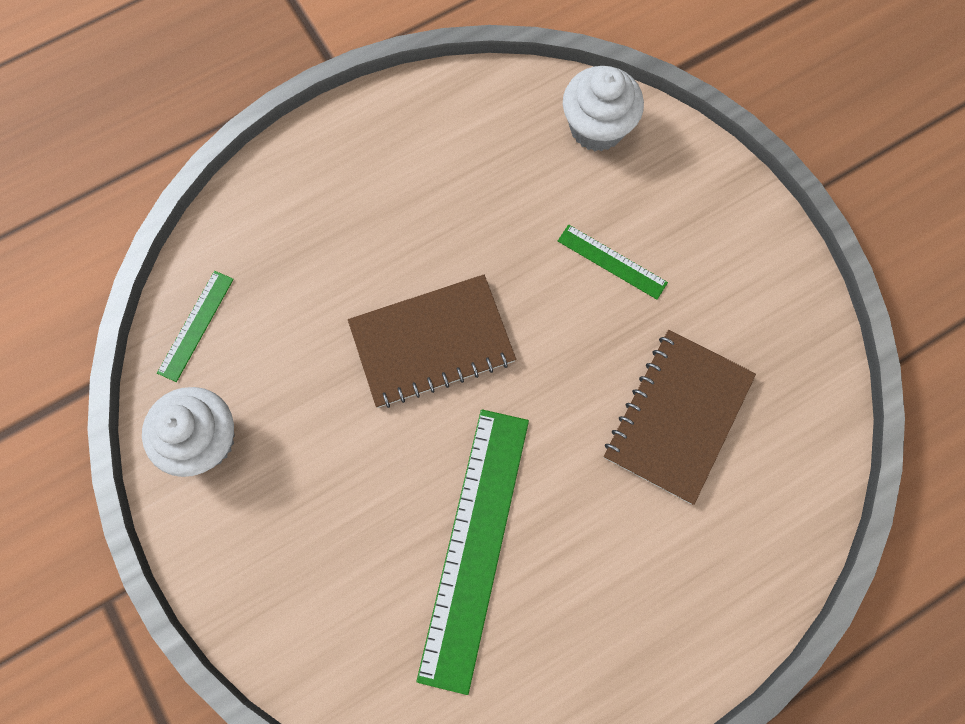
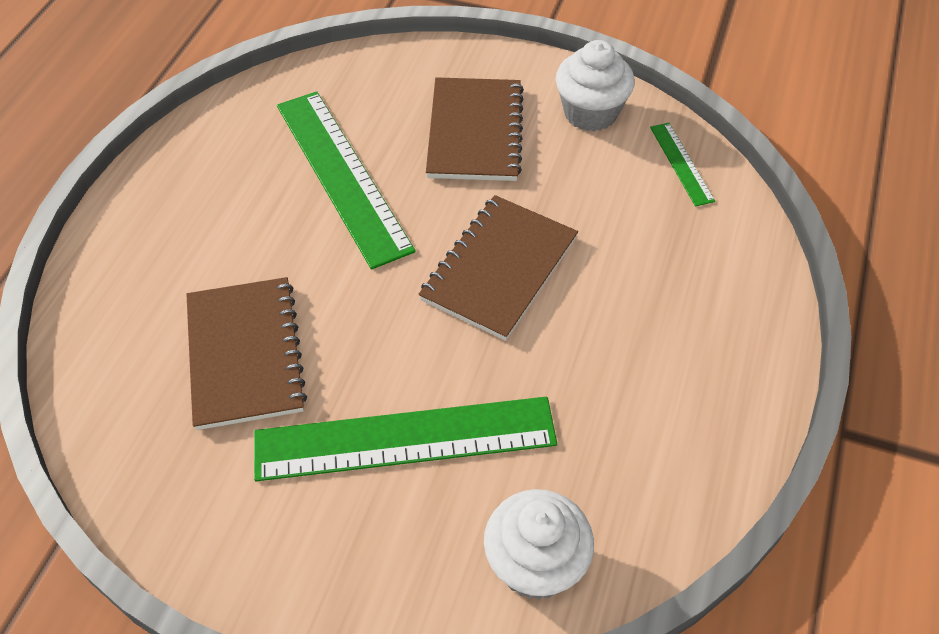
camera: 140 degrees right, 20 degrees down
green ruler [558,224,668,300] -> green ruler [254,397,557,481], size x2.16
none -> brown notebook [426,77,524,181]

